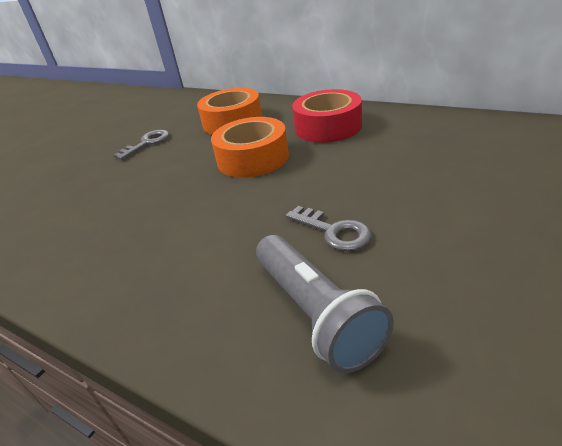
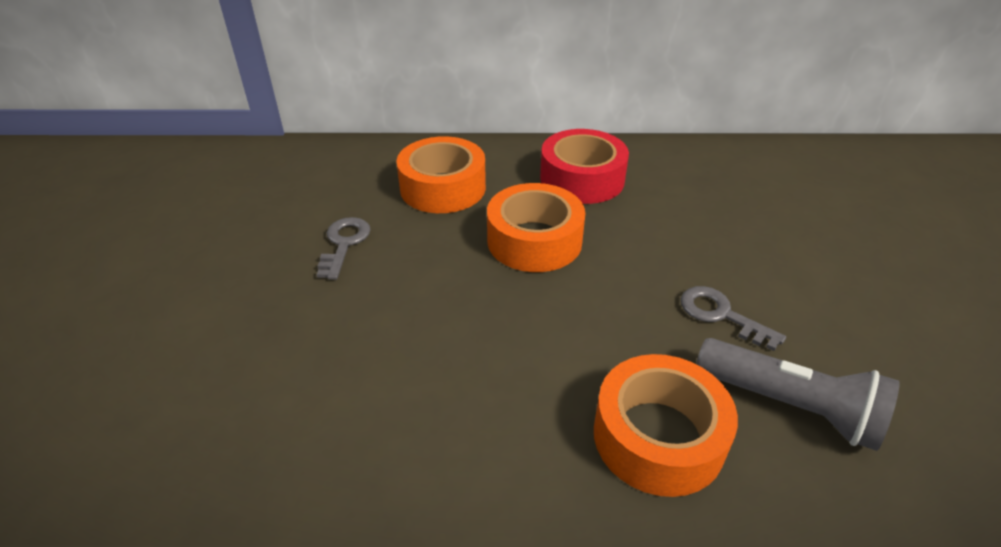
camera: 35 degrees left, 5 degrees up
grey key [286,206,371,251] -> grey key turned 150 degrees counterclockwise [681,286,786,351]
none -> orange tape [594,354,738,497]

